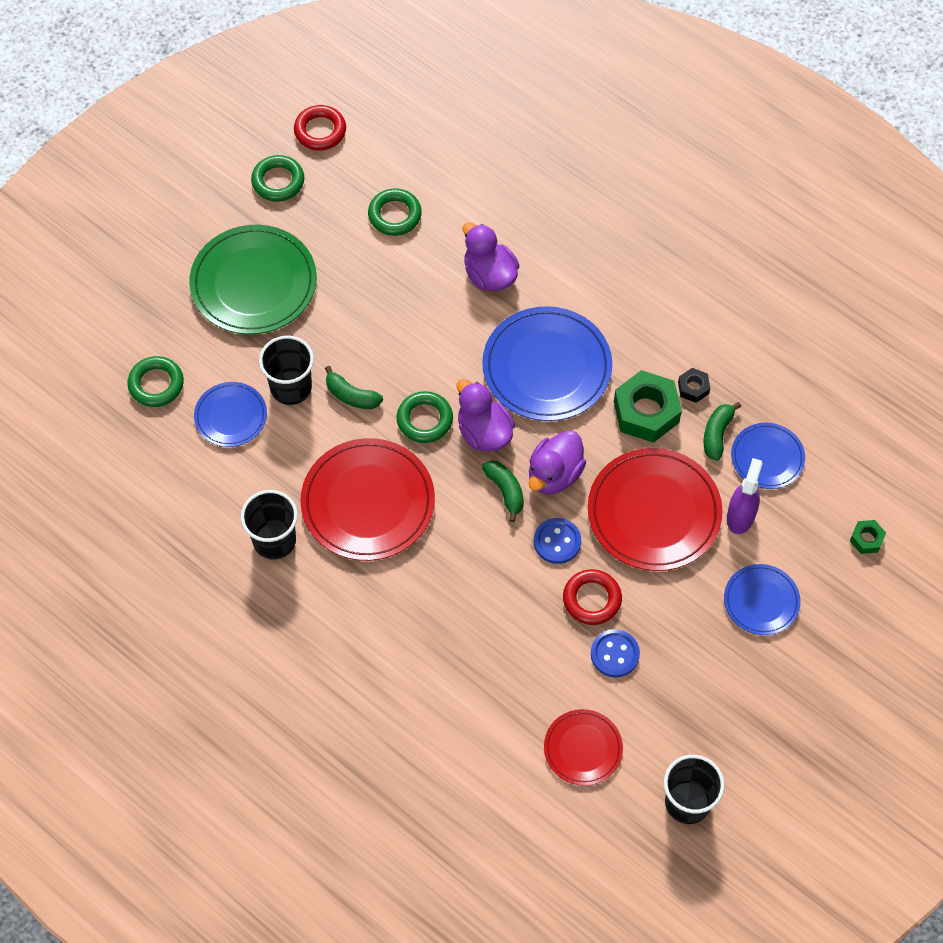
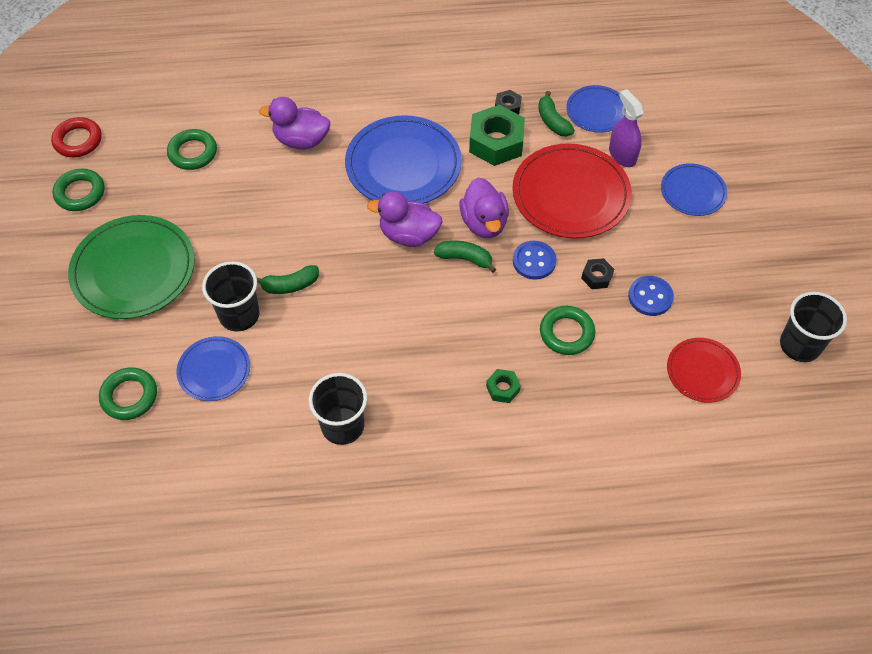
camera: 45 degrees left, 5 degrees down
red plate [300,438,435,561] -> none
green ring [397,391,453,443] -> green ring moved to [540,306,595,355]
red ring [563,569,622,625] -> black nut [581,258,614,289]
green nut [850,520,886,554] -> green nut moved to [486,369,521,403]

